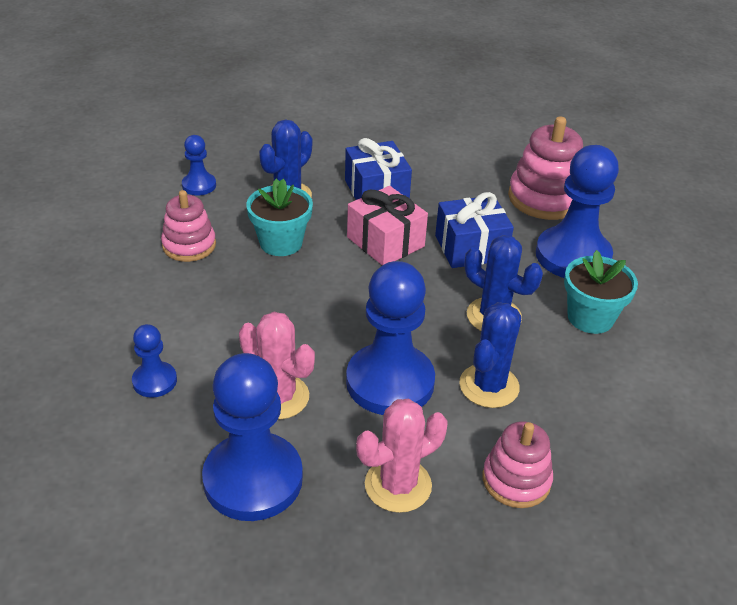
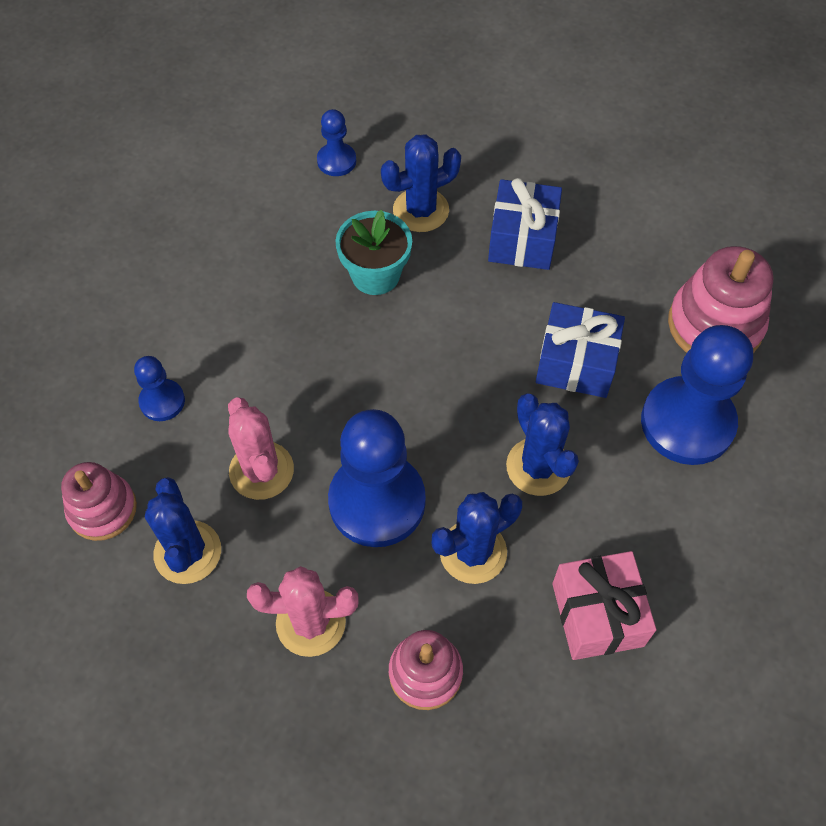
camera: 30 degrees right, 20 degrees up
pink stacking toy [161,190,216,262] -> pink stacking toy moved to [61,462,137,541]
blue pawn [202,353,303,521] -> blue cactus [145,477,221,584]
pink gift [347,186,428,265] -> pink gift moved to [552,551,656,660]
turquoise flower pot [564,250,638,334] -> none

